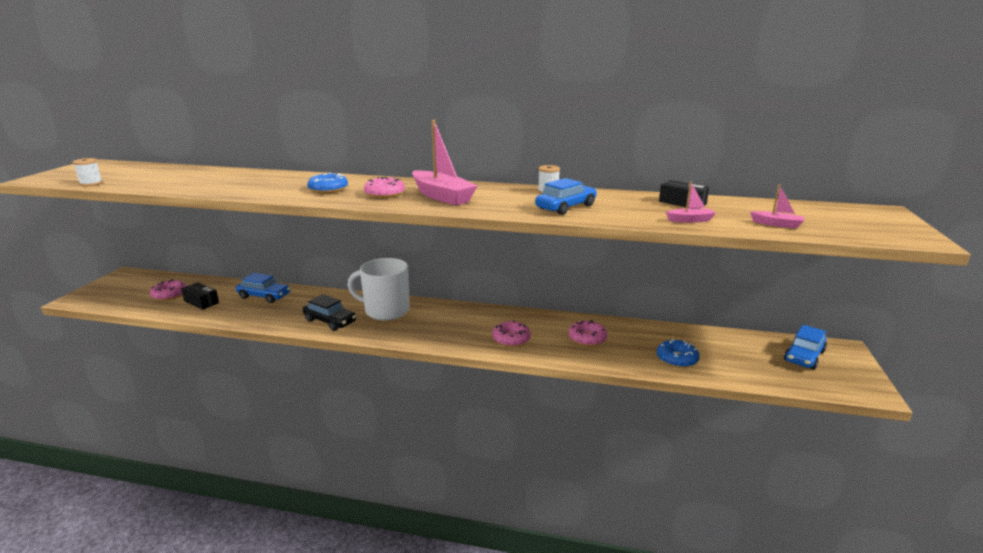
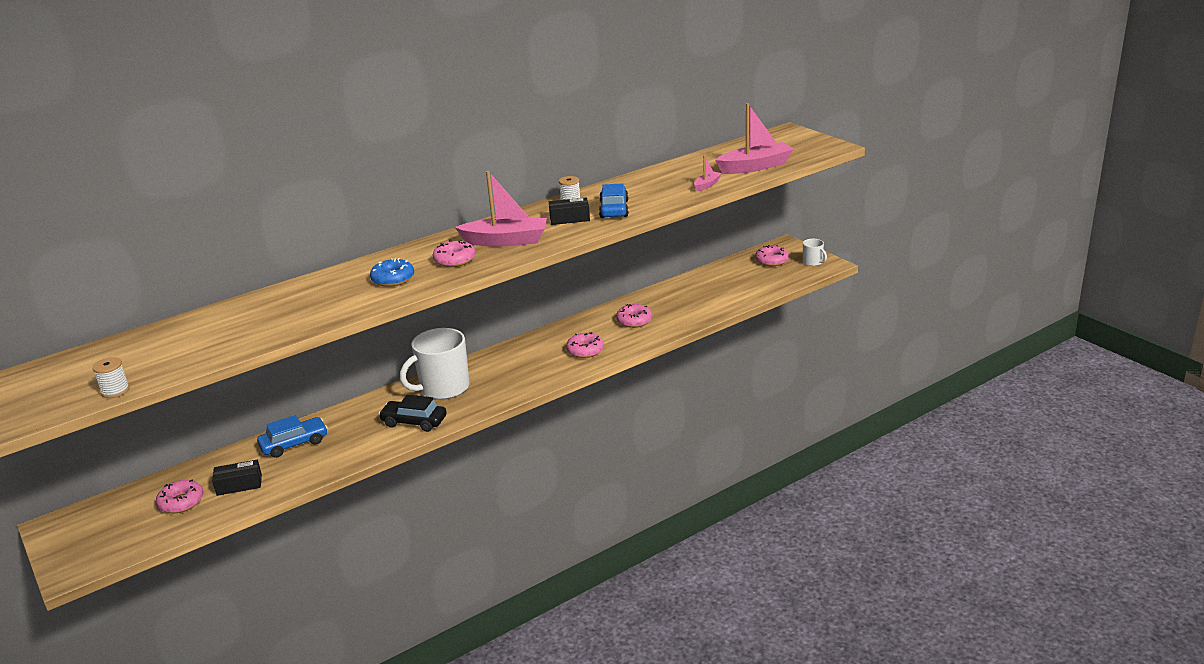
camera: 45 degrees left, 5 degrees up
black car [303,294,356,331] -> black car turned 150 degrees counterclockwise [379,395,447,432]
blue donut [657,339,699,368] -> none
black box [659,180,709,209] -> black box moved to [549,197,590,225]
pink boat [750,184,804,229] -> pink boat [715,103,794,174], size x2.09
blue car [784,325,827,369] -> pink donut [755,245,789,266]
none -> white mug [803,239,827,266]

